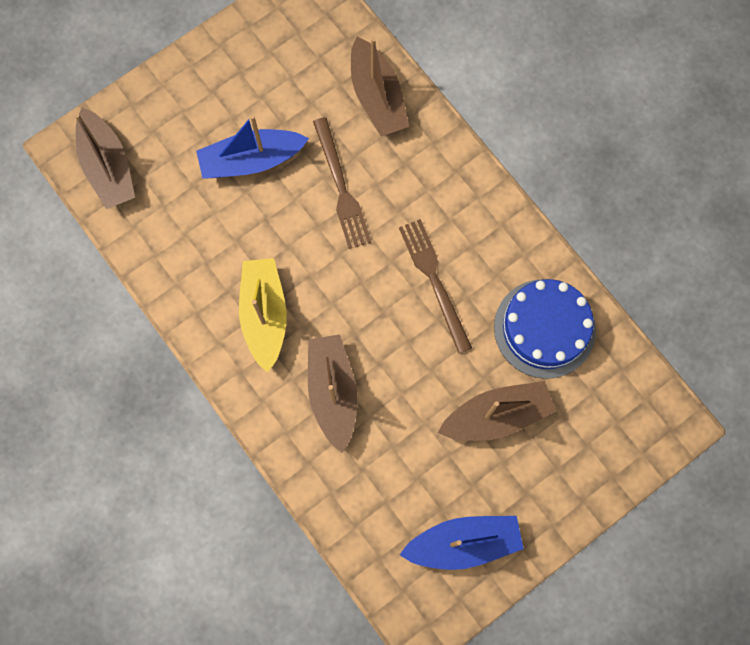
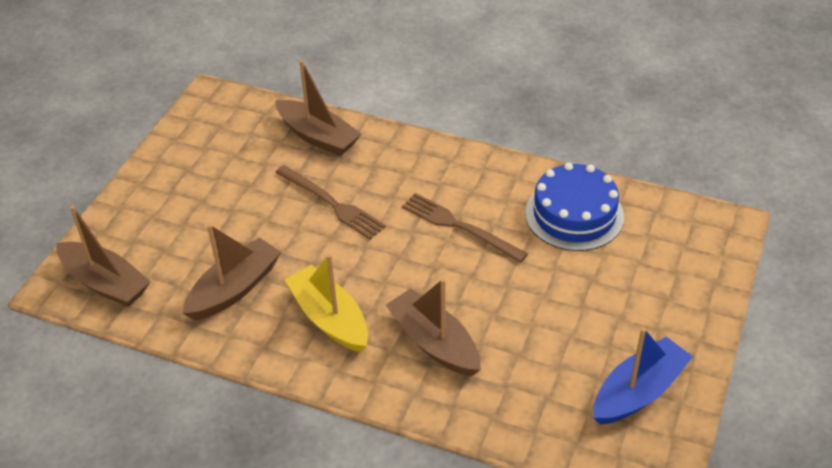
camera: 30 degrees left, 30 degrees down
blue boat [196,115,309,179] -> none
brown boat [438,381,556,441] -> brown boat moved to [182,224,281,321]

